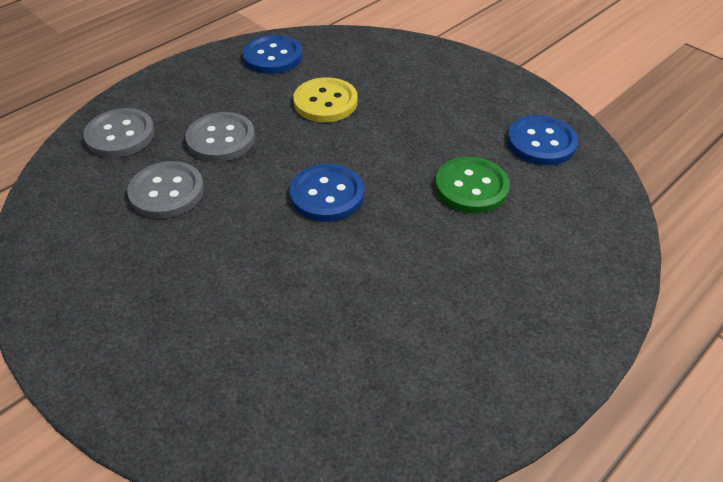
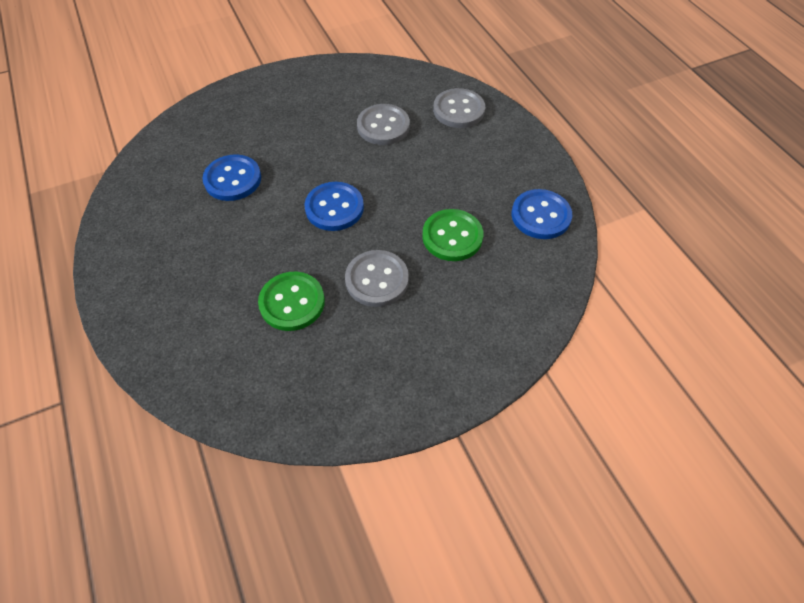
camera: 110 degrees right, 10 degrees up
grey button [186,112,255,162] -> grey button moved to [345,250,409,307]
yellow button [293,77,358,122] -> green button [422,209,483,261]
blue button [507,115,578,165] -> blue button moved to [202,154,261,201]

